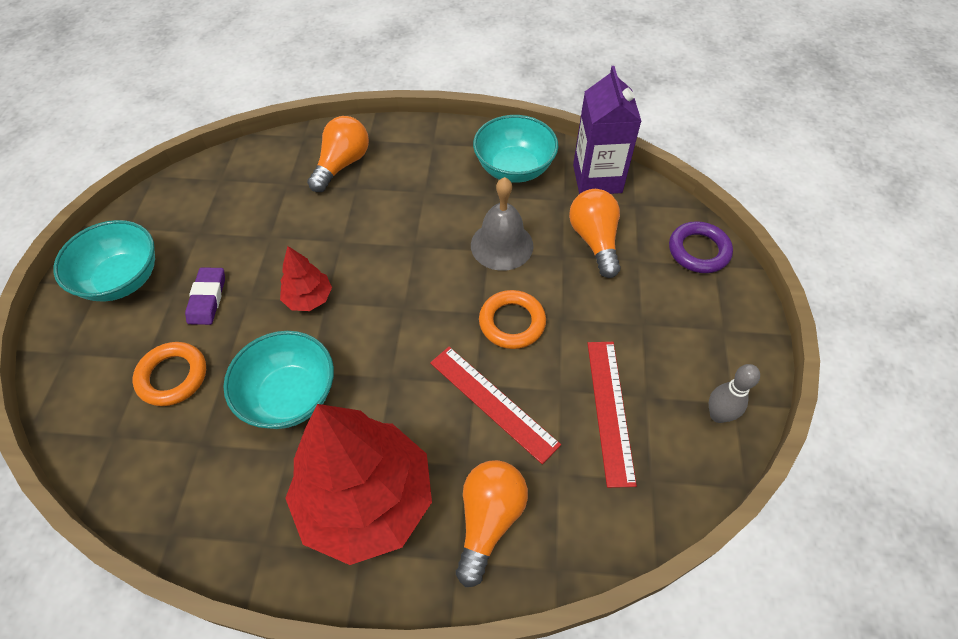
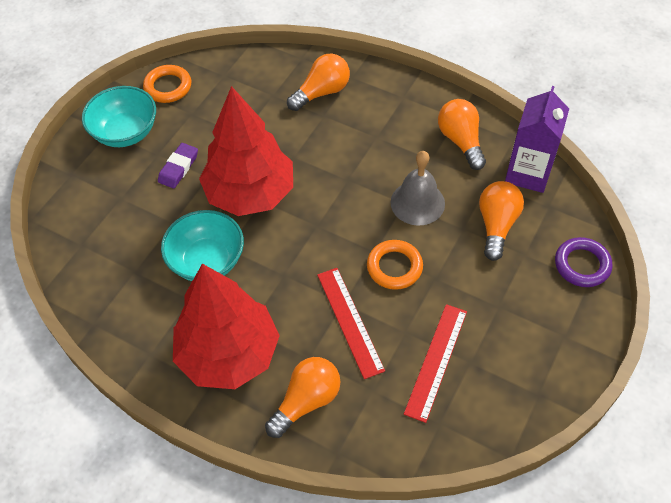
camera: 25 degrees right, 0 degrees up
orange ring [133,342,206,406] -> orange ring moved to [143,65,191,103]
red tree [280,246,332,311] -> red tree [199,86,293,216], size x2.24
turquoise bowl [473,115,558,183] -> orange light bulb [438,99,486,170]
grey bowling pin [709,364,760,423] -> none

